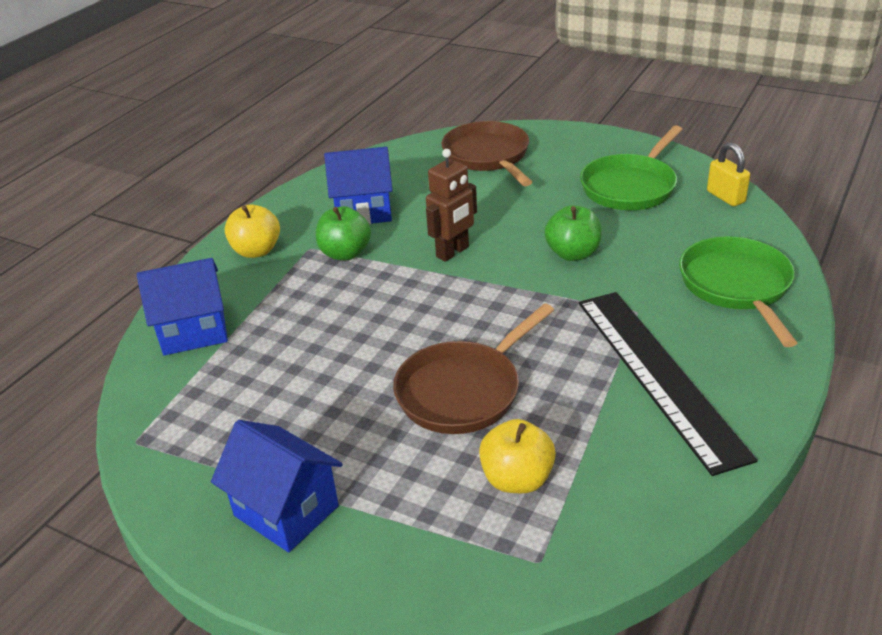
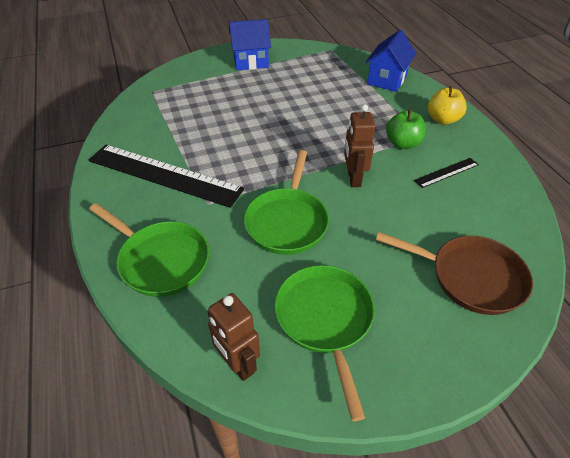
camera: 130 degrees right, 10 degrees up
blue house [324,147,393,224] -> black ruler [414,158,479,188]
brown pan [393,303,554,434] -> none
yellow apple [479,419,556,493] -> none
green apple [545,205,602,261] -> green pan [244,150,329,255]
yellow padlock [707,143,750,206] -> brown robot [207,293,260,381]

